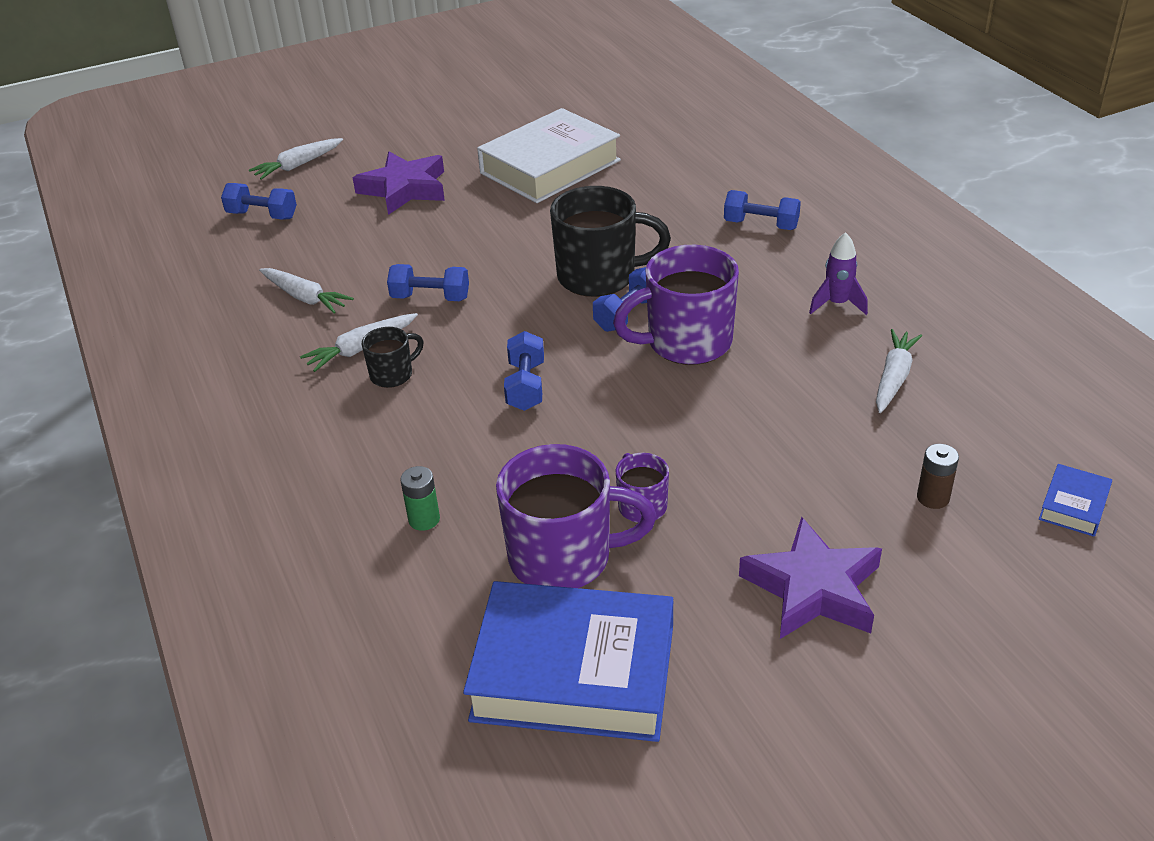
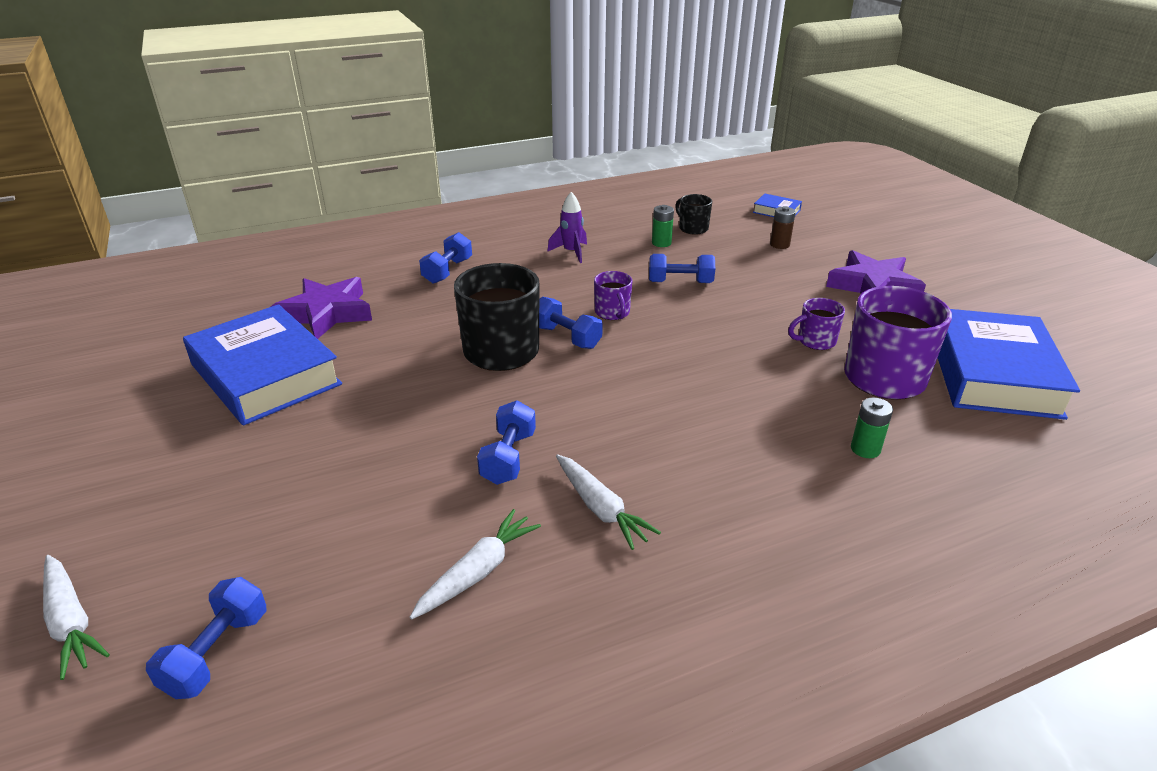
camera: 90 degrees left, 5 degrees down
purple star [353,151,445,215] -> purple star moved to [271,277,372,339]
black mug [362,327,424,388] -> black mug moved to [675,194,712,235]
white book [477,108,621,203] -> blue book [183,304,342,425]
blue dumbbell [504,331,544,411] -> blue dumbbell moved to [649,254,715,283]
purple mug [613,245,739,365] -> purple mug [594,271,632,320], size x0.50
white carrot [876,329,922,413] -> green battery [652,205,674,247]

